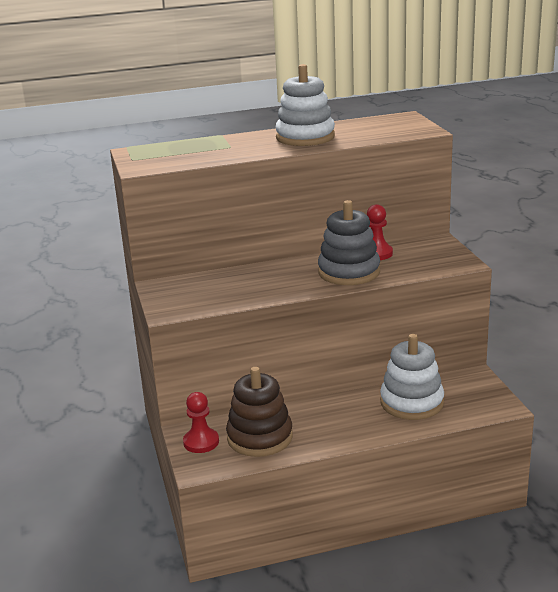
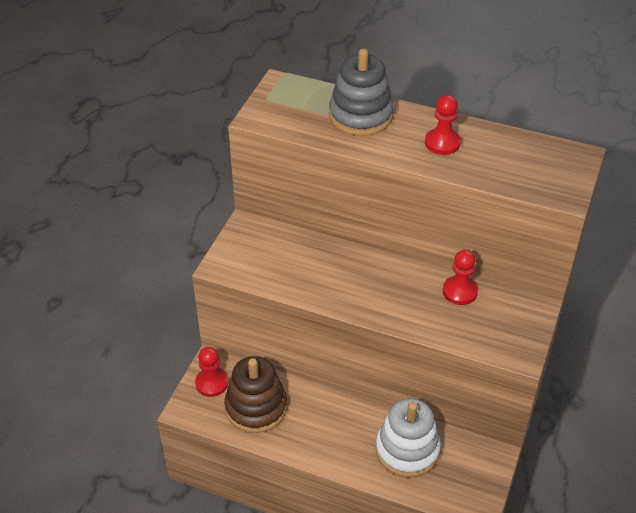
camera: 35 degrees right, 20 degrees up
white stacking toy [275,64,335,146] -> red pawn [425,95,461,155]
grey stacking toy [318,200,380,285] -> grey stacking toy moved to [329,49,394,136]

